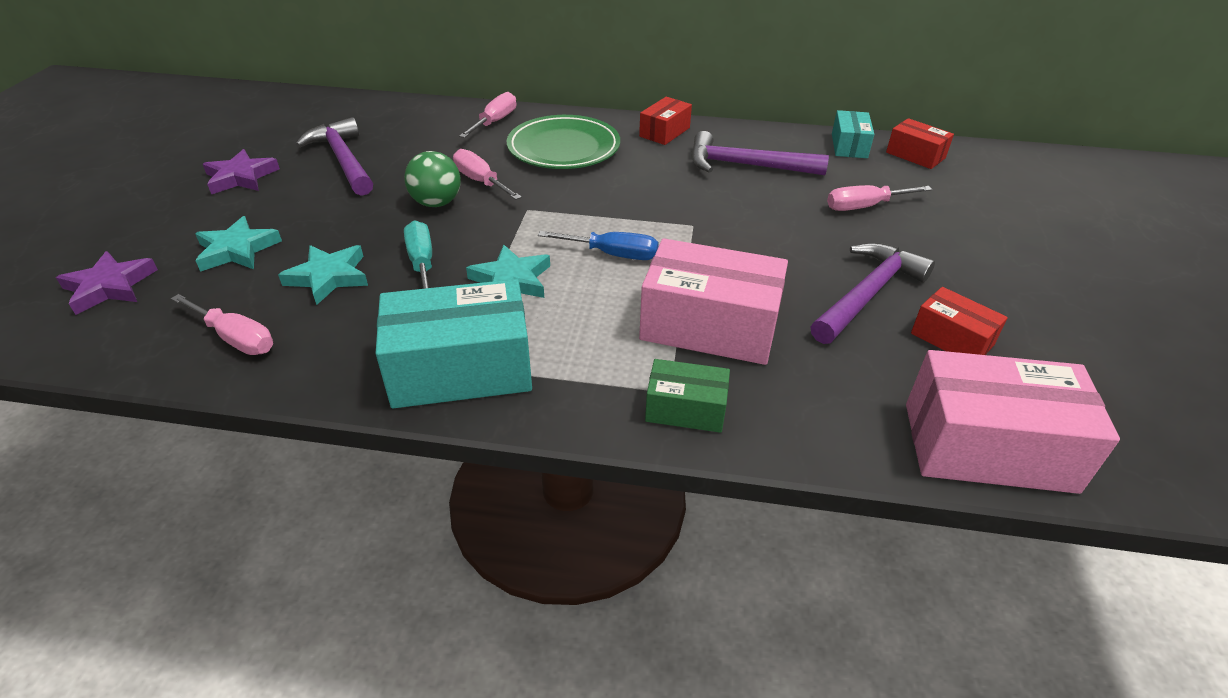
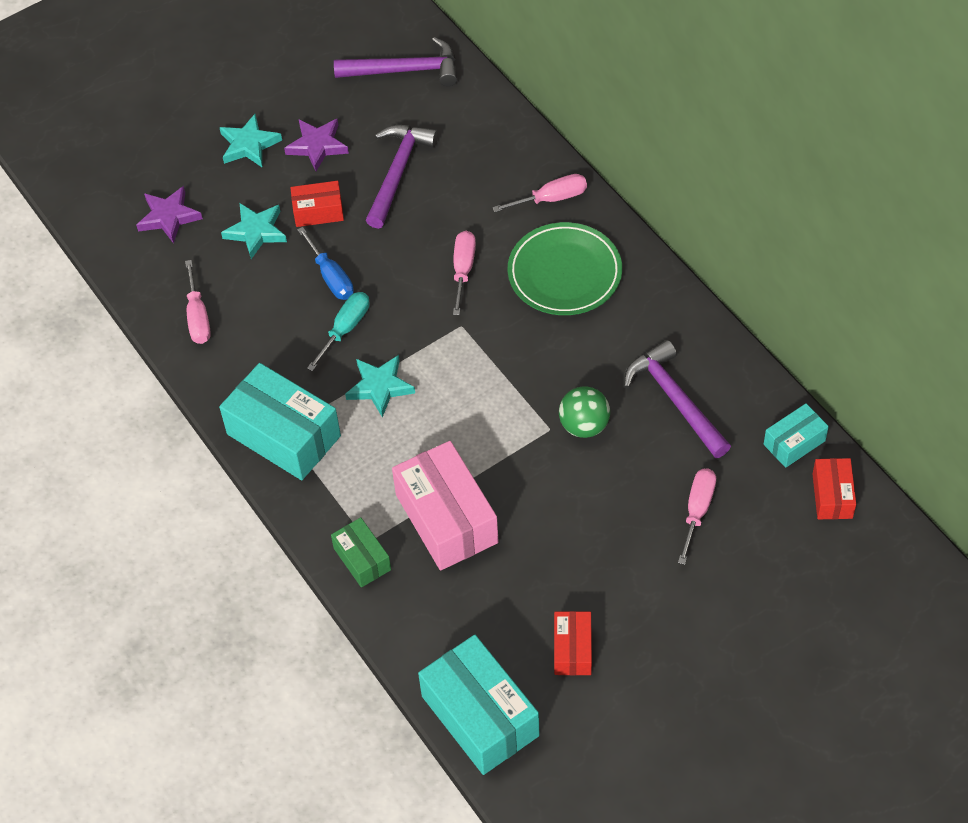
camera: 50 degrees right, 15 degrees up
turquoise star [278,245,368,305] -> turquoise star moved to [219,114,282,167]
green ball [404,151,461,207] -> green ball moved to [559,386,610,438]
blue screwdriver [538,231,659,260] -> blue screwdriver moved to [297,227,354,300]
red box [639,97,692,145] -> red box moved to [290,181,344,227]
purple hammer [811,243,935,344] -> purple hammer moved to [334,37,457,86]
pink screwdriver [827,185,933,211] -> pink screwdriver turned 75 degrees clockwise [678,468,716,565]
pink box [906,350,1120,494] -> turquoise box [418,635,539,775]

